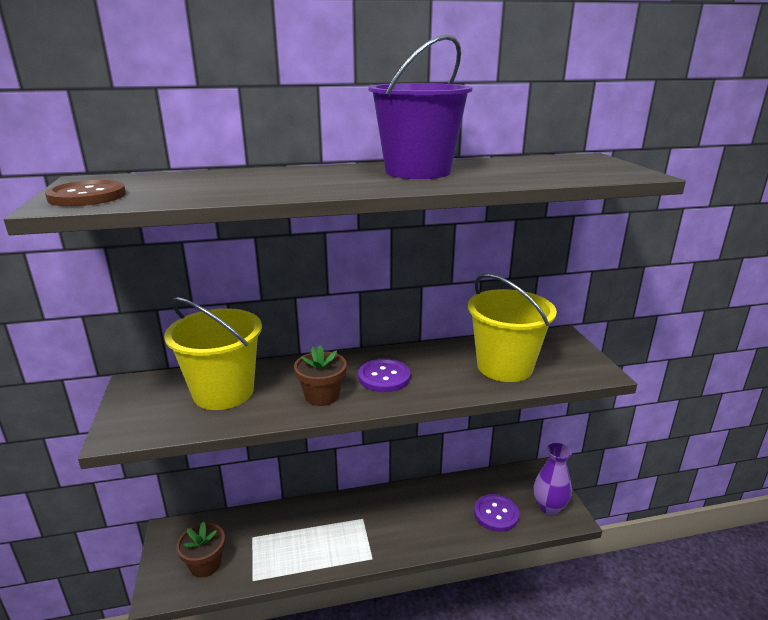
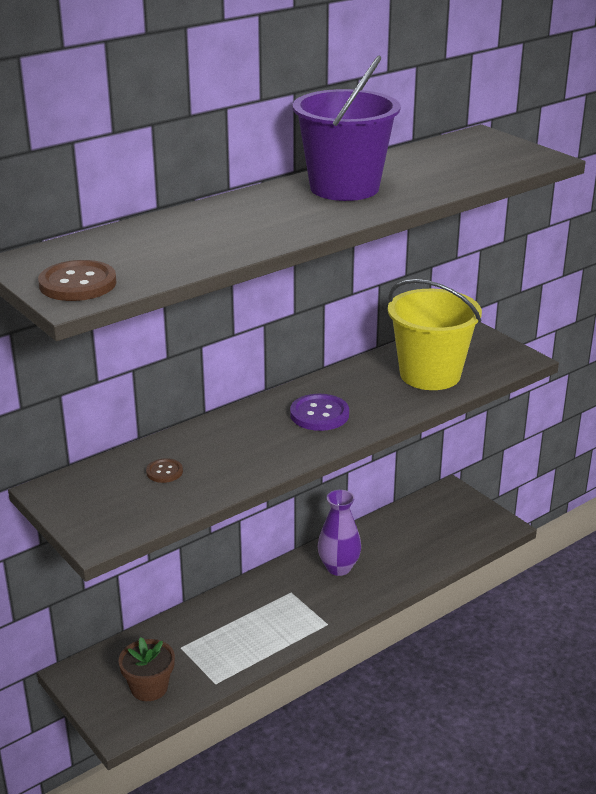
camera: 25 degrees left, 5 degrees up
yellow bucket [164,297,262,410] -> brown button [146,458,183,483]
brown flower pot [294,345,347,406] -> none
purple button [474,494,519,532] -> none
purple vase [534,443,572,515] -> purple vase moved to [318,490,361,576]

